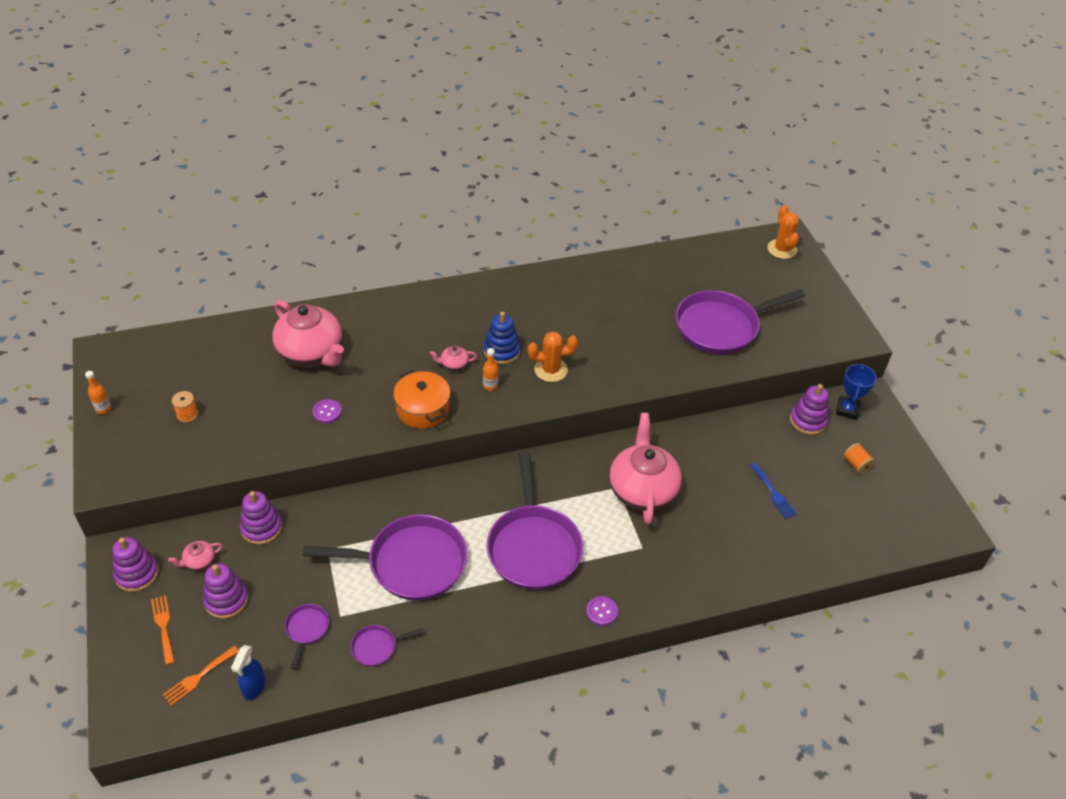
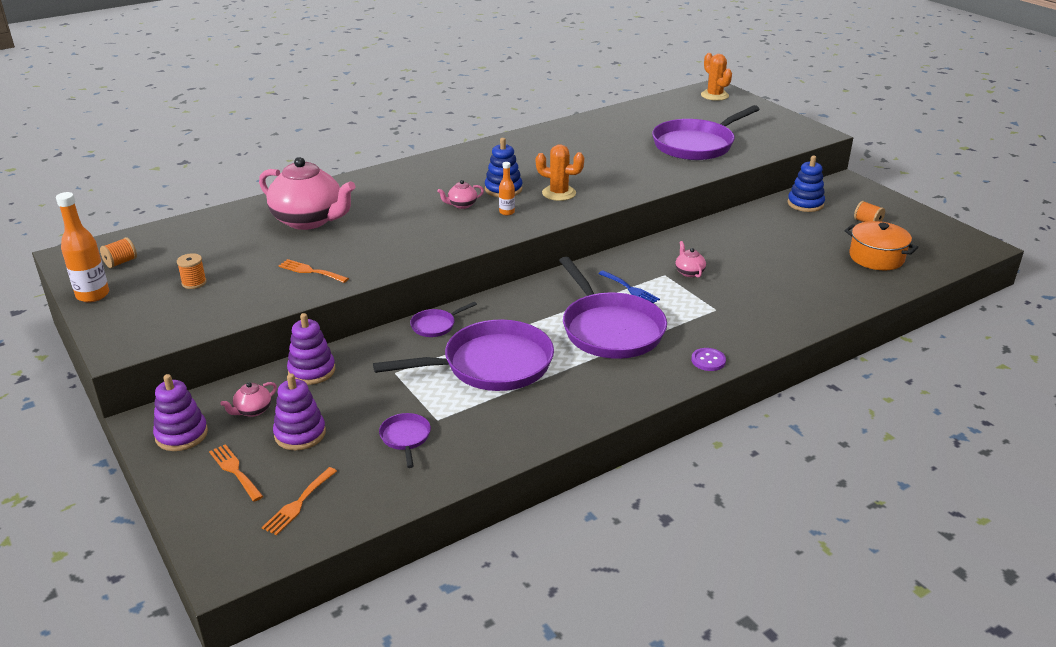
camera: 15 degrees left, 15 degrees down
orange bottle [85,371,112,414] -> orange bottle [56,192,109,302], size x1.80
blue spray bottle [231,645,265,700] -> none
purple button [312,399,342,423] -> none
purple pan [350,625,424,666] -> purple pan moved to [410,302,477,337]
orange pot [393,370,450,429] -> orange pot moved to [845,221,918,270]
orange cactus [528,331,578,382] -> orange cactus turned 45 degrees clockwise [536,144,584,201]
pink teapot [609,413,682,525] -> pink teapot [675,241,706,278], size x0.41
blue fork [750,463,797,519] -> blue fork moved to [598,270,660,303]
purple stacking toy [790,384,828,435] -> blue stacking toy [788,156,825,212]
blue trophy [836,364,877,420] -> none
none -> orange spool [100,237,137,268]
none -> orange fork [278,259,349,283]

